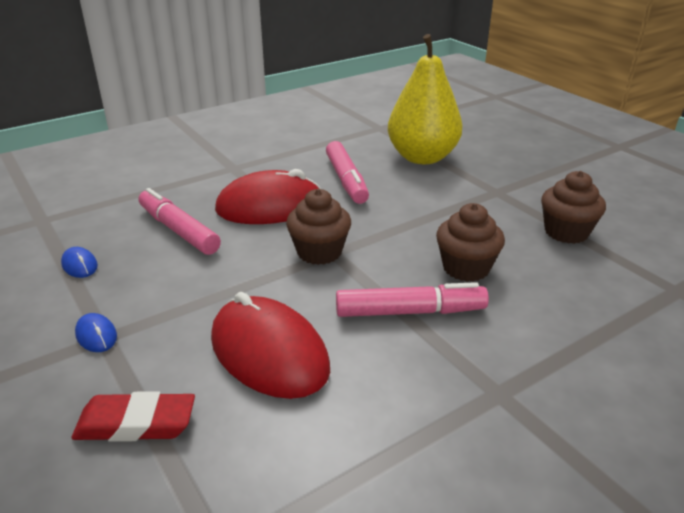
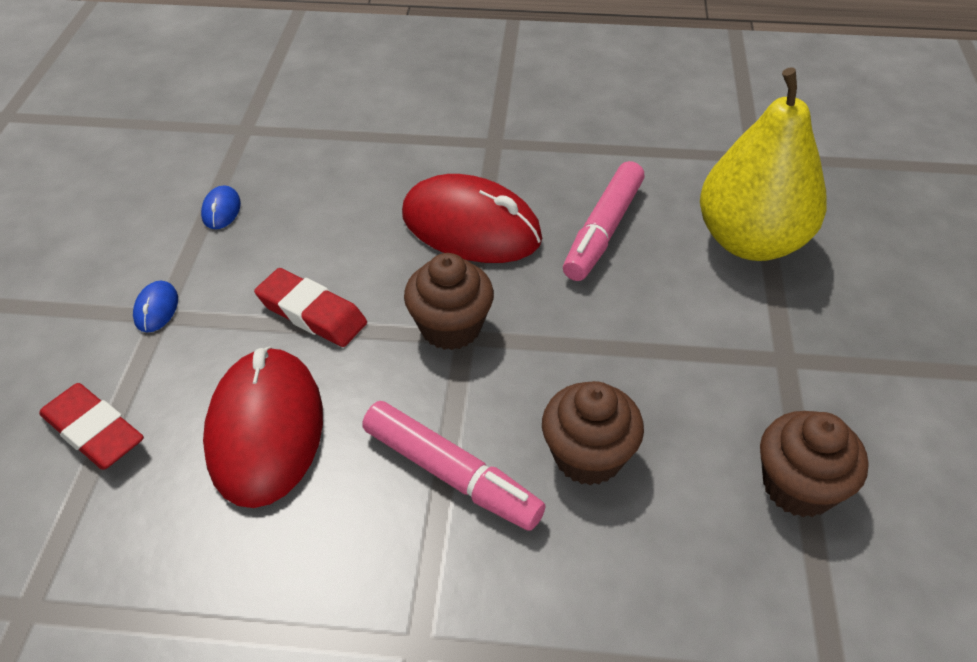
camera: 40 degrees right, 15 degrees up
pink marker [139,188,221,255] -> none
none -> red eraser [254,268,367,347]

